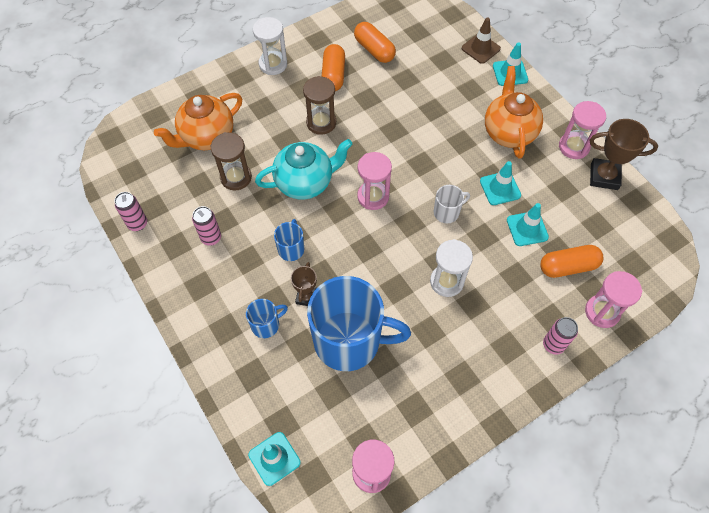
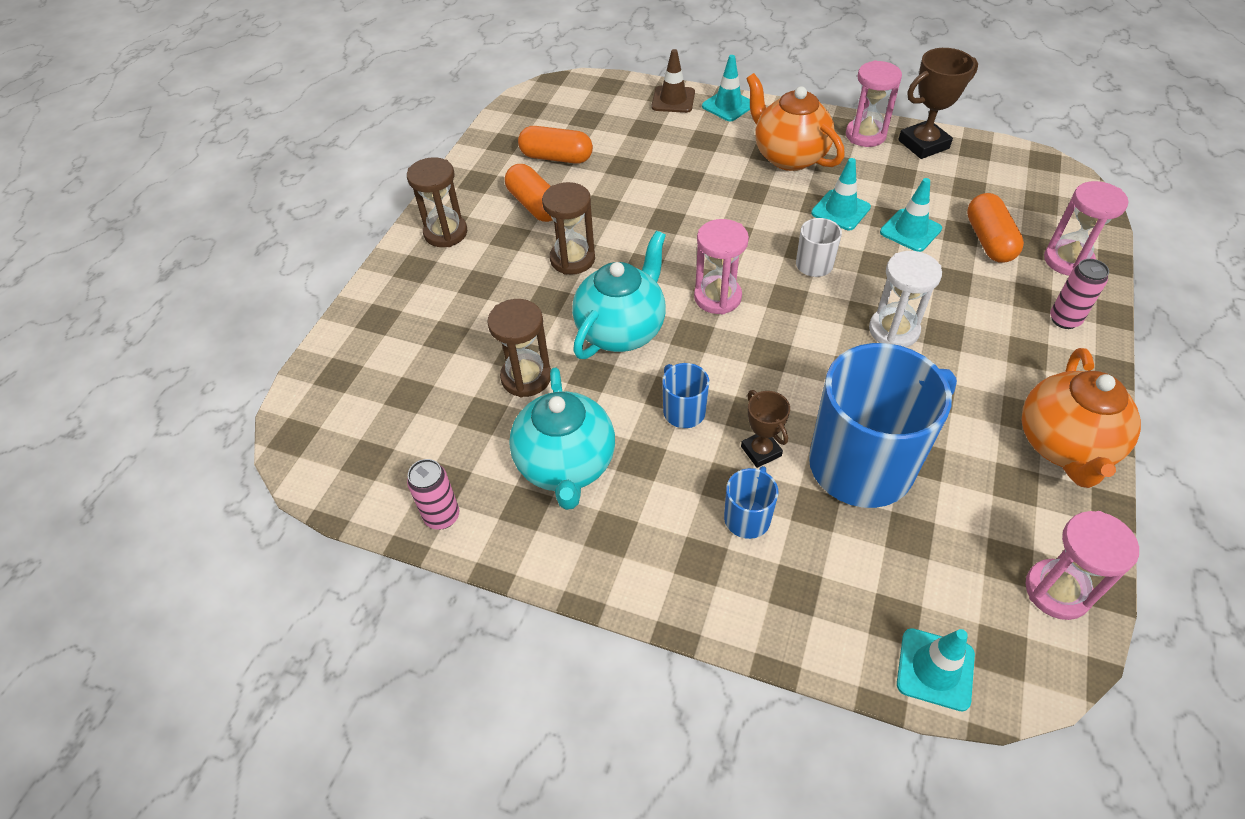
camera: 35 degrees left, 10 degrees down
orange teapot [154,93,242,150] -> orange teapot moved to [1022,348,1141,488]
pink can [192,206,221,246] -> turquoise teapot [509,367,615,510]
white hourglass [253,17,287,75] -> brown hourglass [407,157,467,247]
orange capsule [540,245,603,278] -> orange capsule turned 45 degrees counterclockwise [967,193,1024,263]

